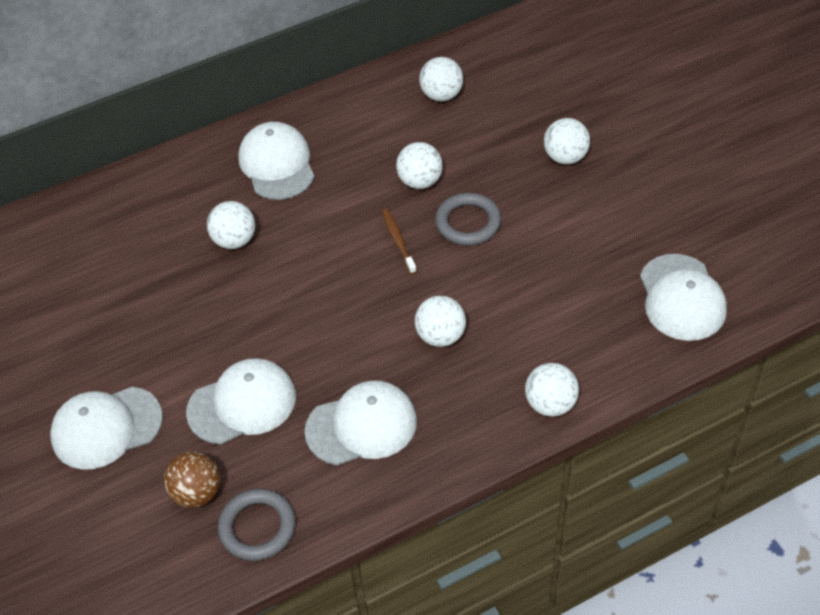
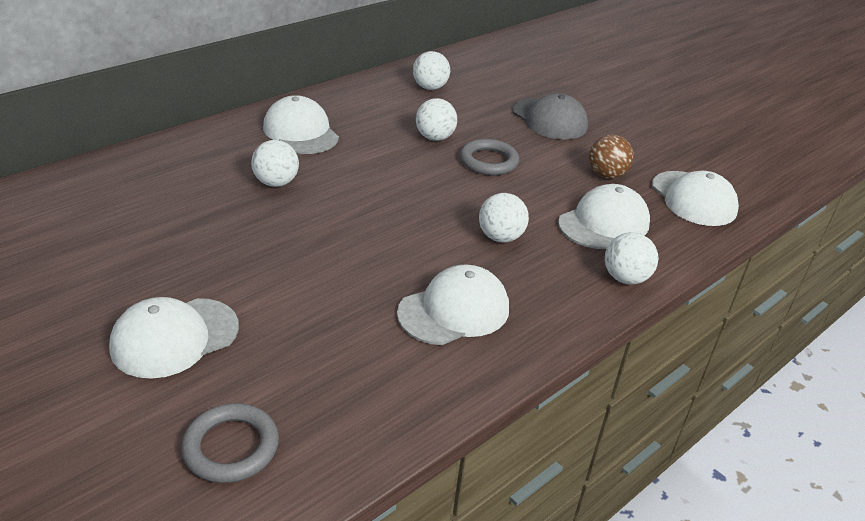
camera: 20 degrees left, 15 degrees down
brown ball [164,452,220,508] -> brown ball moved to [589,134,634,179]
white cap [186,358,296,445] -> white cap moved to [558,184,650,249]
grey ring [218,488,296,561] -> grey ring moved to [181,403,279,483]
brown toothbrush [382,209,417,274] -> none
white ball [544,118,590,164] -> grey cap [512,93,588,140]

